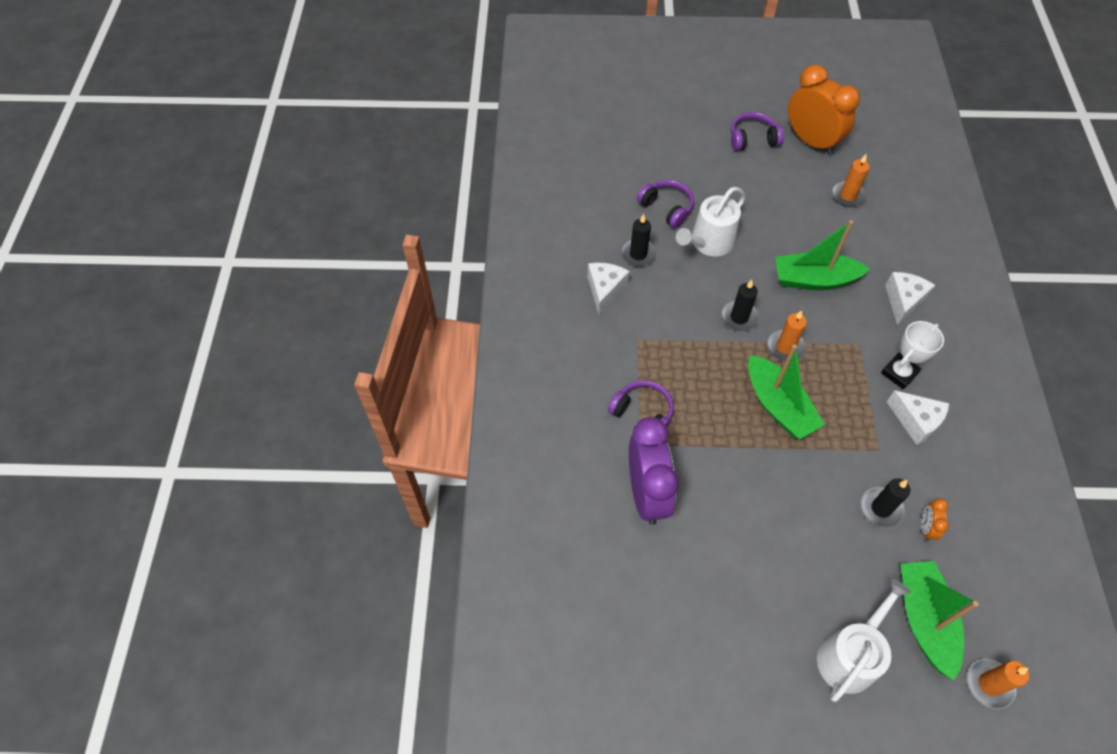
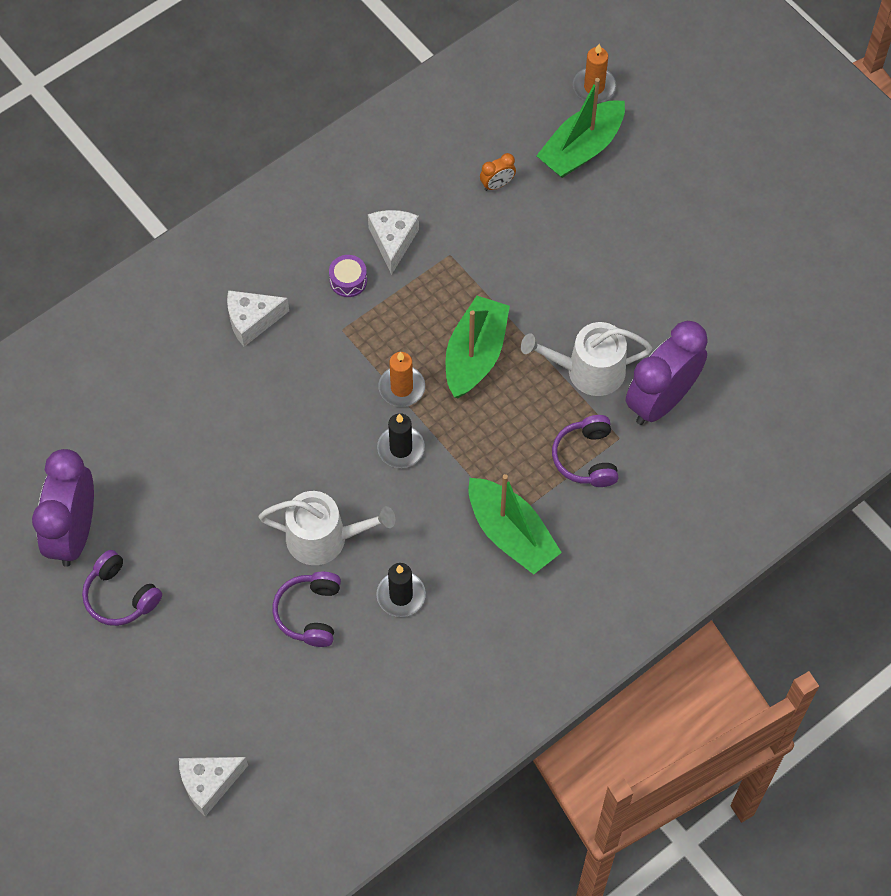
camera: 130 degrees left, 5 degrees up
white cheese [588,263,630,315] -> white cheese moved to [179,757,248,816]
green boat [775,220,870,290] -> green boat moved to [468,474,562,574]
orange clock [788,64,860,155] -> purple clock [32,449,94,567]
white watering can [817,579,911,702] -> white watering can moved to [521,322,653,396]
orange candle [832,154,870,207] -> none
black candle [861,478,911,528] -> none
white trophy [881,321,944,389] -> purple drum [329,255,367,297]

